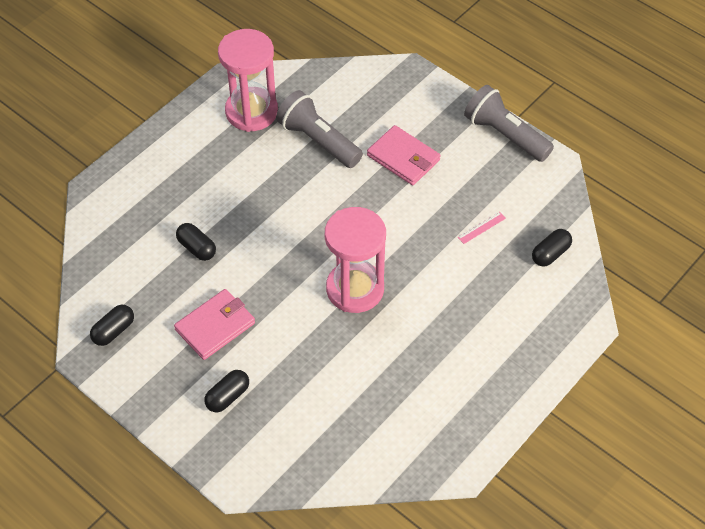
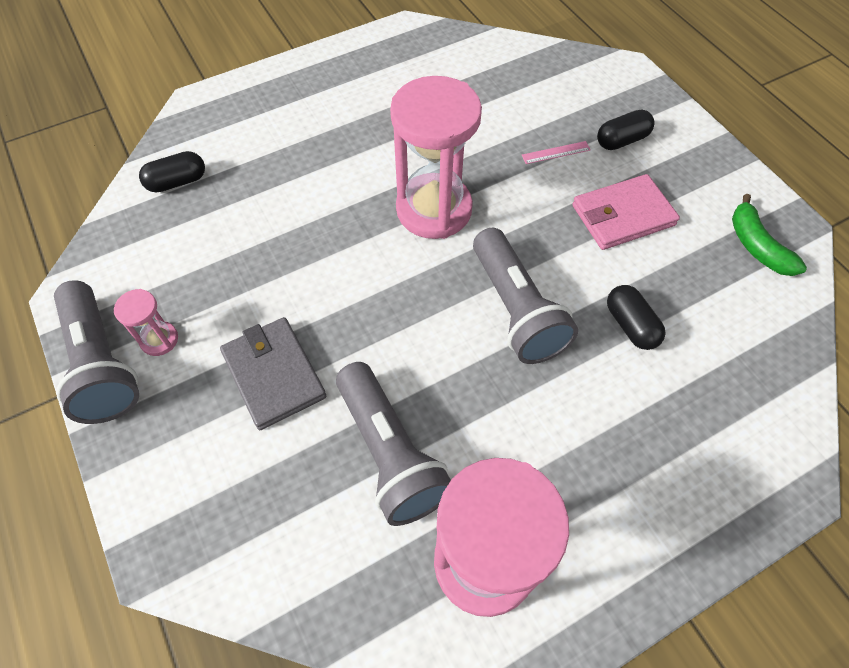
camera: 160 degrees left, 5 degrees up
black capsule [90,305,134,346] -> green banana [732,194,807,276]
pink wallet [367,125,441,185] -> grey wallet [220,317,326,430]
pink ruler [458,212,506,244] -> pink ruler moved to [522,141,591,164]
none -> pink hourglass [114,289,178,356]
none -> grey flashlight [473,228,578,364]

